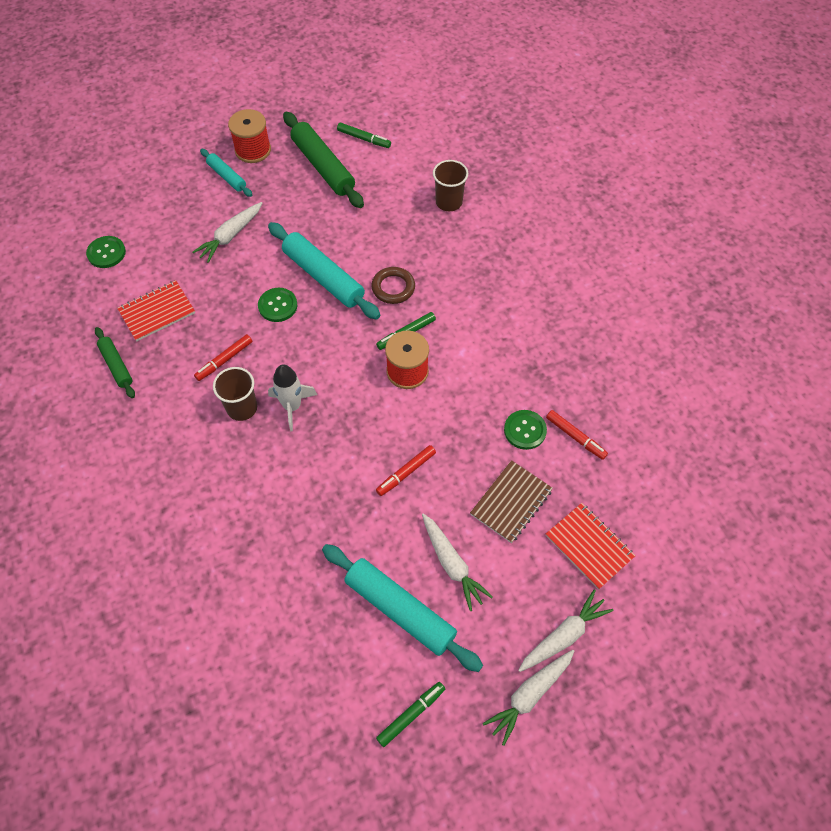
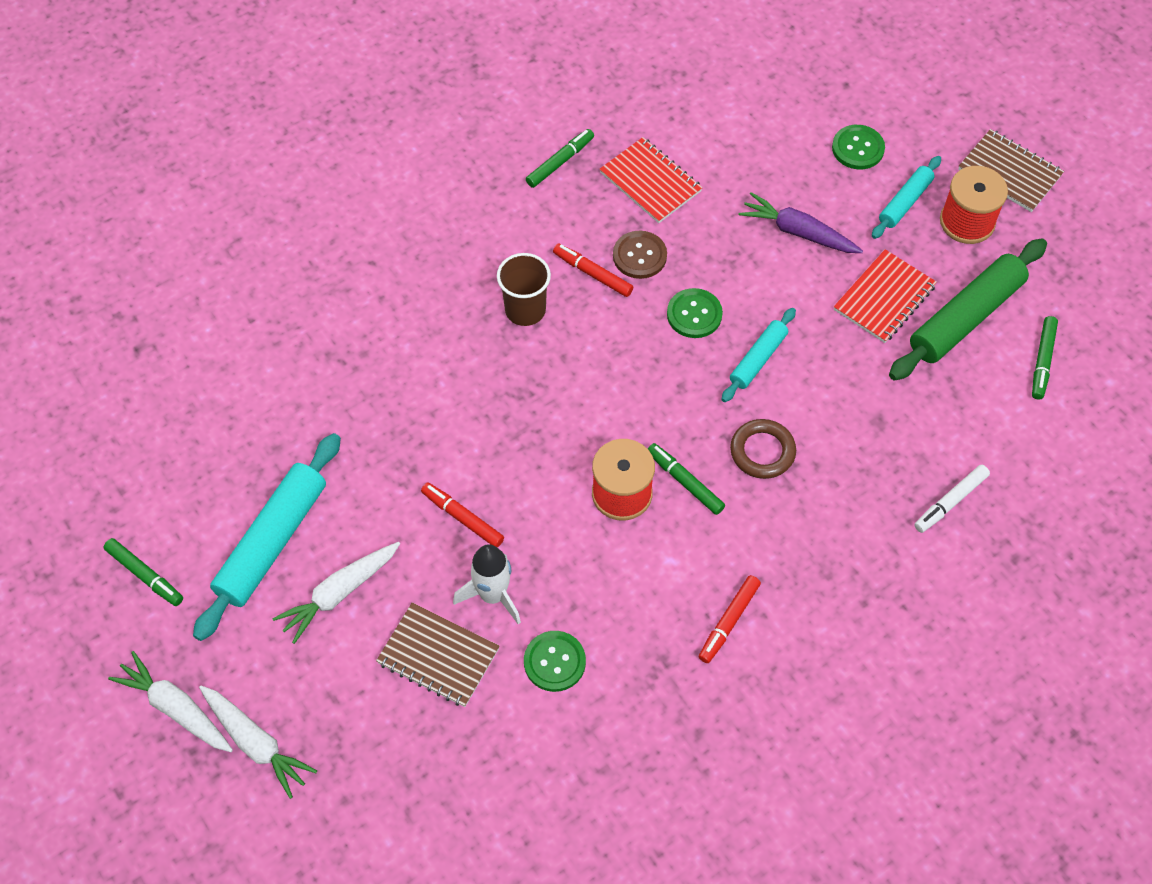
camera: 80 degrees right, 0 degrees up
green button [86,236,126,268] -> green button moved to [832,125,885,169]
green rolling pin [95,327,135,398] -> green marker [526,129,594,188]
white carrot [193,202,262,263] -> purple carrot [739,192,863,253]
turquoise rolling pin [268,222,381,320] -> turquoise rolling pin [721,308,796,402], size x0.55
white rocket [268,365,317,431] -> white rocket moved to [453,544,521,624]
brown cup [433,160,468,211] -> white marker [914,465,990,533]
red marker [546,410,608,460] -> red marker moved to [699,575,761,663]
red notebook [546,503,636,590] -> red notebook moved to [834,249,937,343]
none -> brown button [613,231,667,279]
none -> brown notebook [958,129,1064,212]

